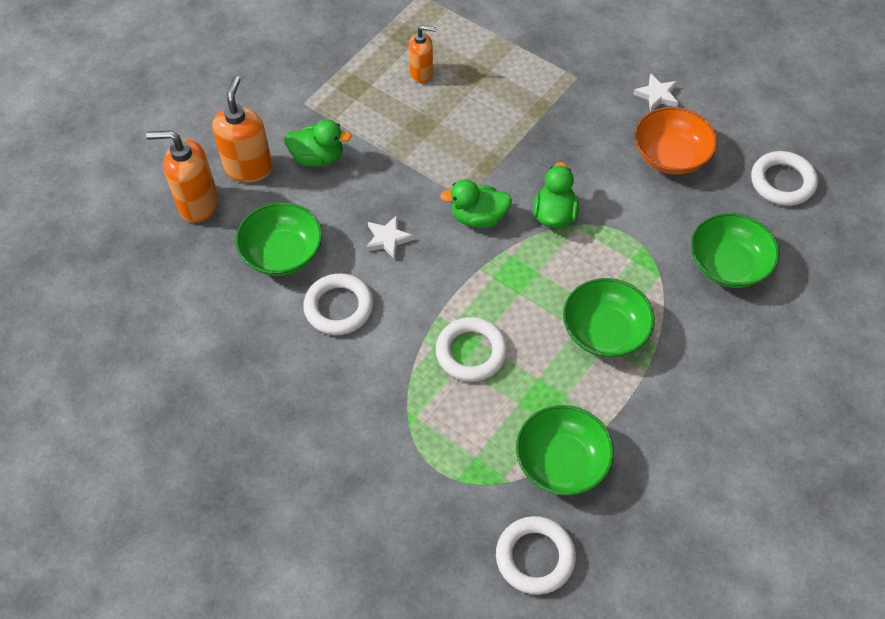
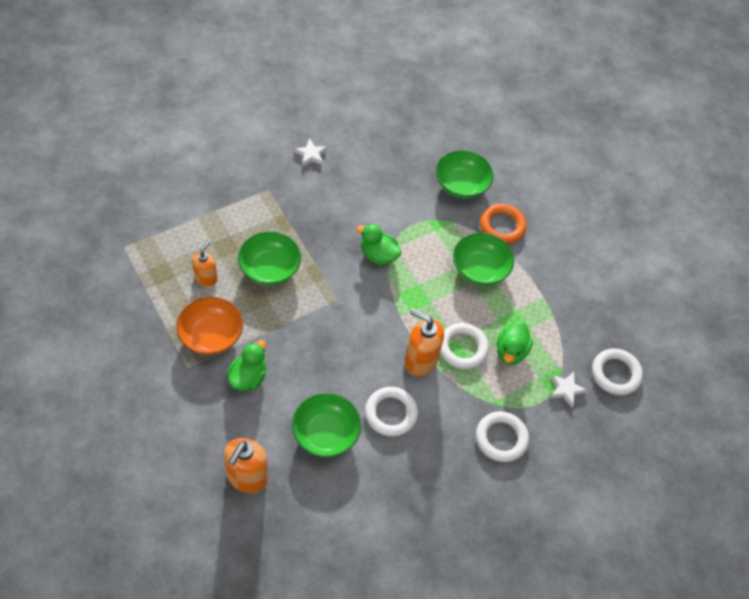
camera: 75 degrees left, 0 degrees up
orange soap dispenser [212,76,273,183] -> orange soap dispenser moved to [405,308,444,377]
white star [366,215,414,260] -> white star moved to [550,372,588,408]
green duck [440,179,512,228] -> green duck moved to [496,321,533,365]
green bowl [516,405,614,496] -> green bowl moved to [238,231,301,286]
orange bowl [634,107,717,175] -> orange bowl moved to [176,297,243,355]
white ring [751,151,818,206] -> white ring moved to [476,411,529,462]
none -> orange ring [480,204,527,244]

